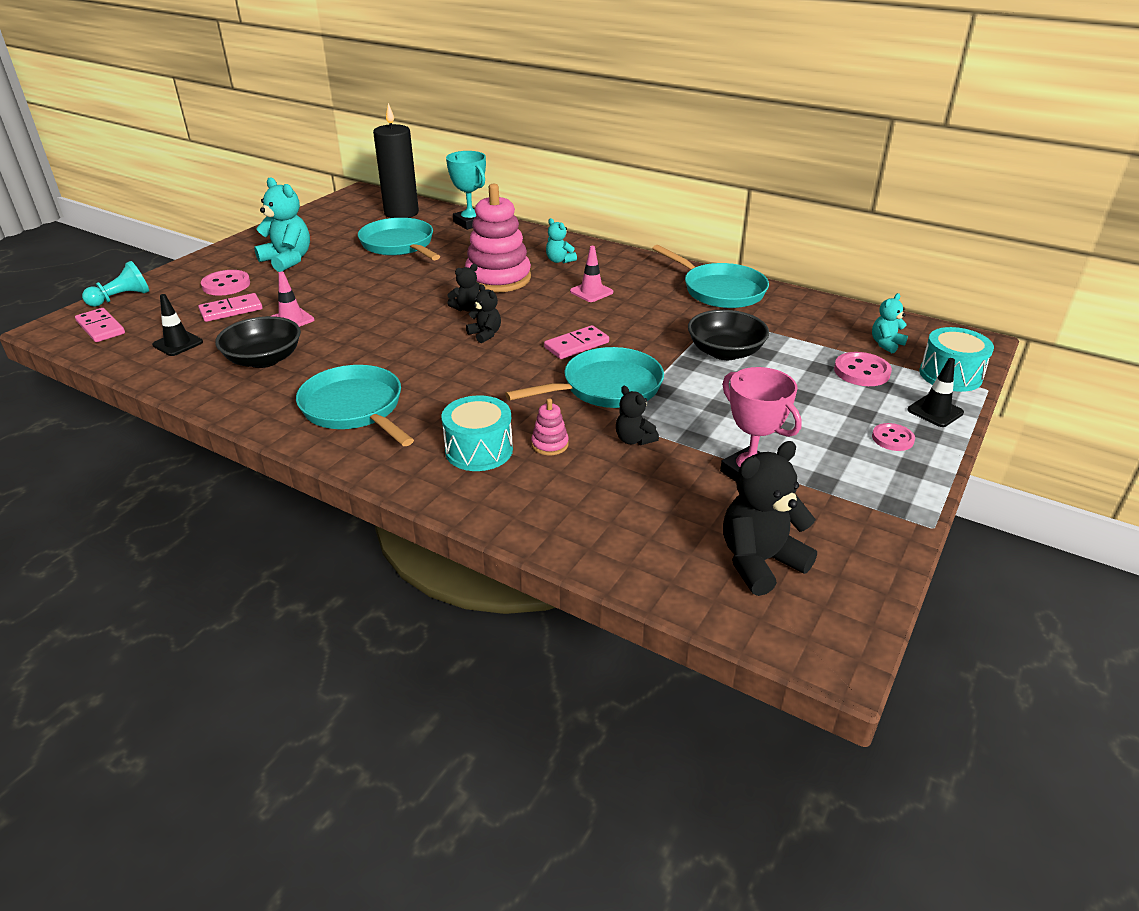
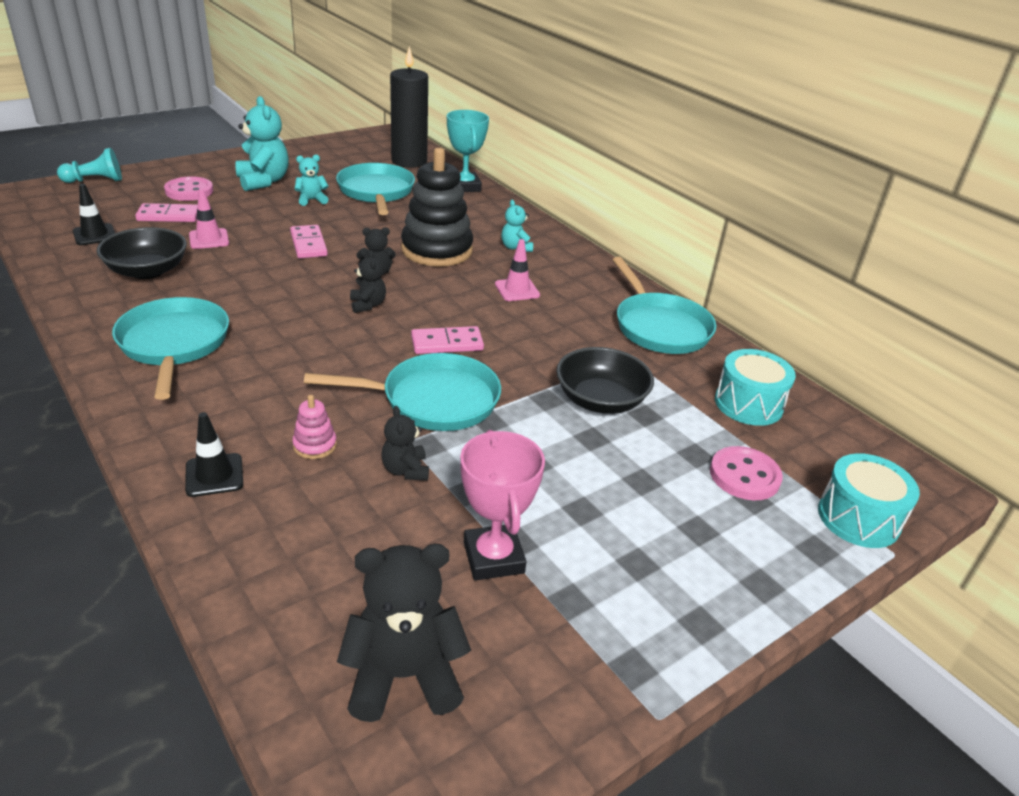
camera: 20 degrees right, 0 degrees up
pink domino [75,308,125,342] -> pink domino moved to [290,225,328,258]
turquoise drum [441,395,513,471] -> turquoise drum moved to [715,349,796,426]
pink stacking toy [465,184,531,293] -> black stacking toy [401,148,473,266]
turquoise teddy bear [872,293,908,353] -> turquoise teddy bear moved to [294,155,329,206]
pink button [872,423,915,451] -> none
black traffic cone [907,358,964,427] -> black traffic cone moved to [185,412,243,497]

